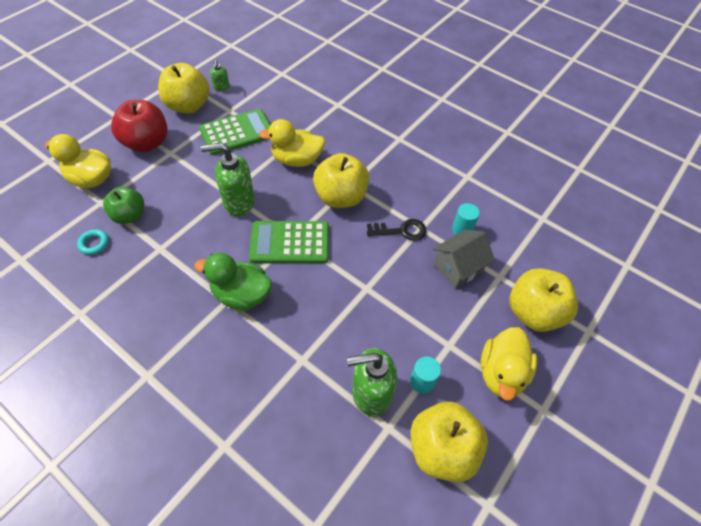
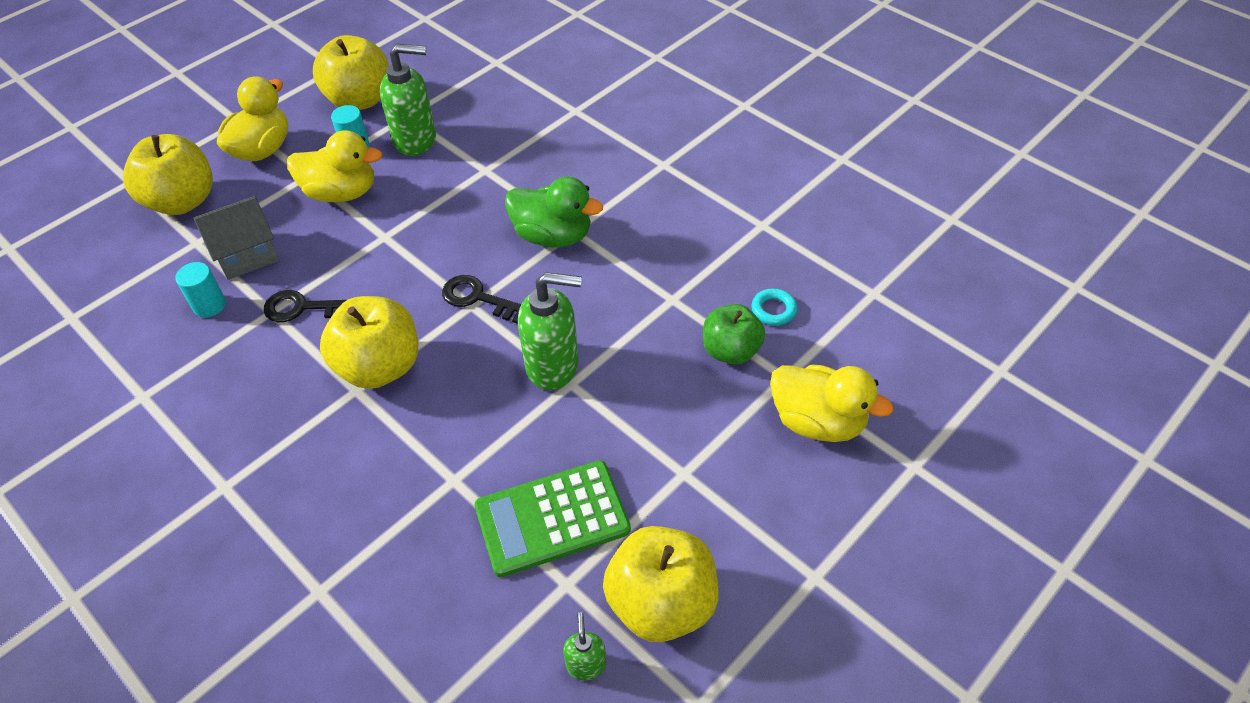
camera: 170 degrees left, 5 degrees down
red apple [111,100,168,152] -> none
green calculator [249,221,329,263] -> black key [442,275,522,324]
yellow duck [259,119,325,167] -> yellow duck moved to [287,130,382,202]

